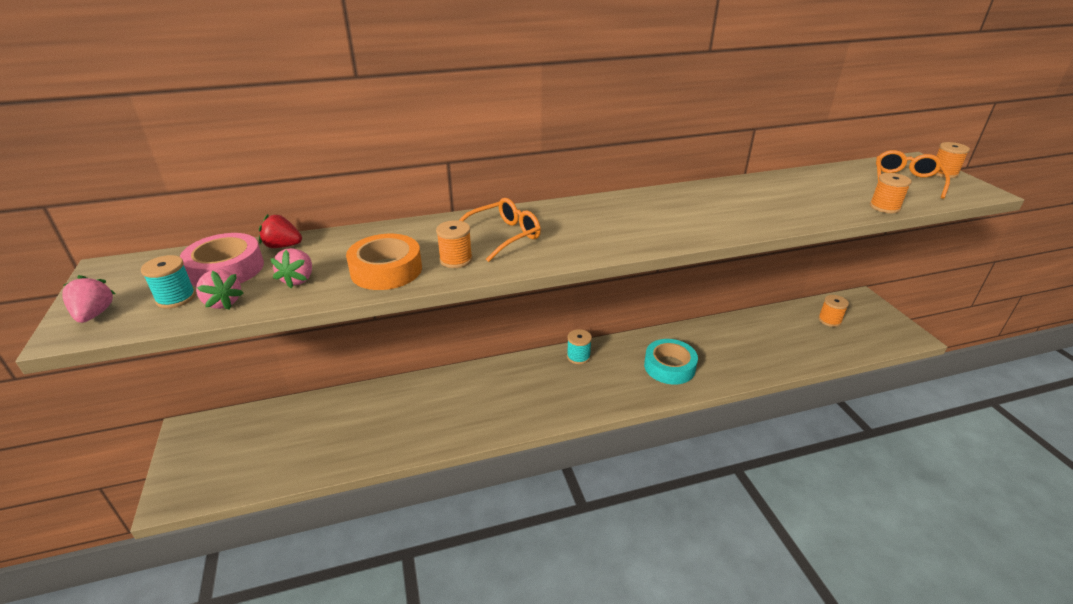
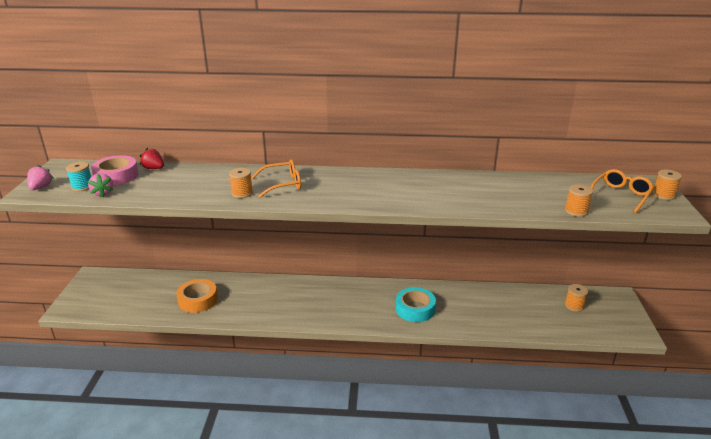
camera: 20 degrees right, 5 degrees down
pink strawberry [271,248,312,288] -> none
orange tape [346,234,422,290] -> orange tape moved to [176,279,218,313]
turquoise spool [567,329,592,364] -> none

